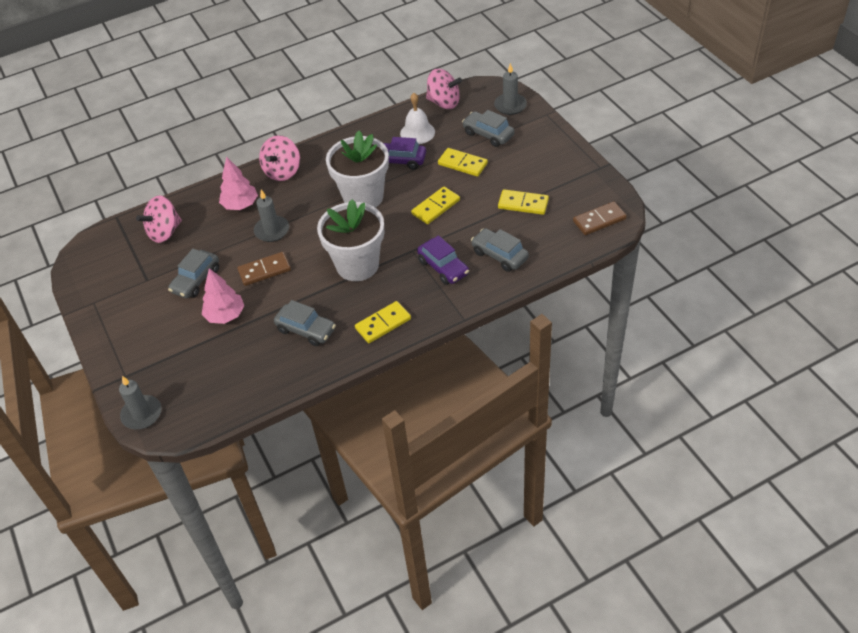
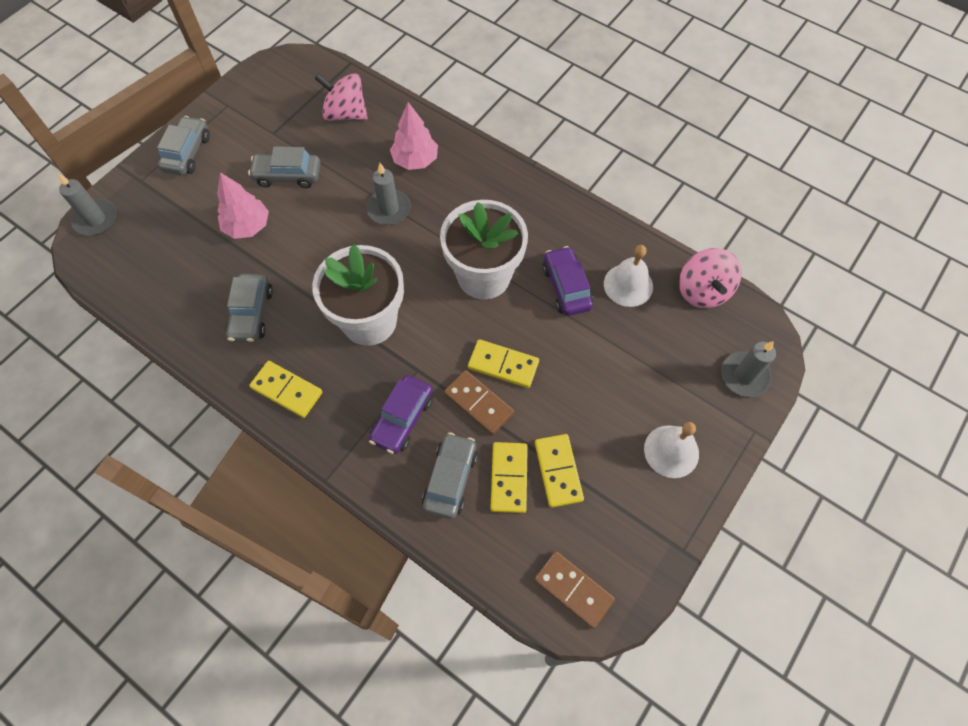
camera: 60 degrees right, 15 degrees up
brown domino [237,252,291,286] -> brown domino moved to [444,370,514,435]
pink spinning top [259,135,300,181] -> none
yellow domino [438,148,488,177] -> yellow domino moved to [490,442,528,513]
grey car [462,110,515,147] -> grey car moved to [157,116,210,175]
none -> white bell [644,422,699,478]

